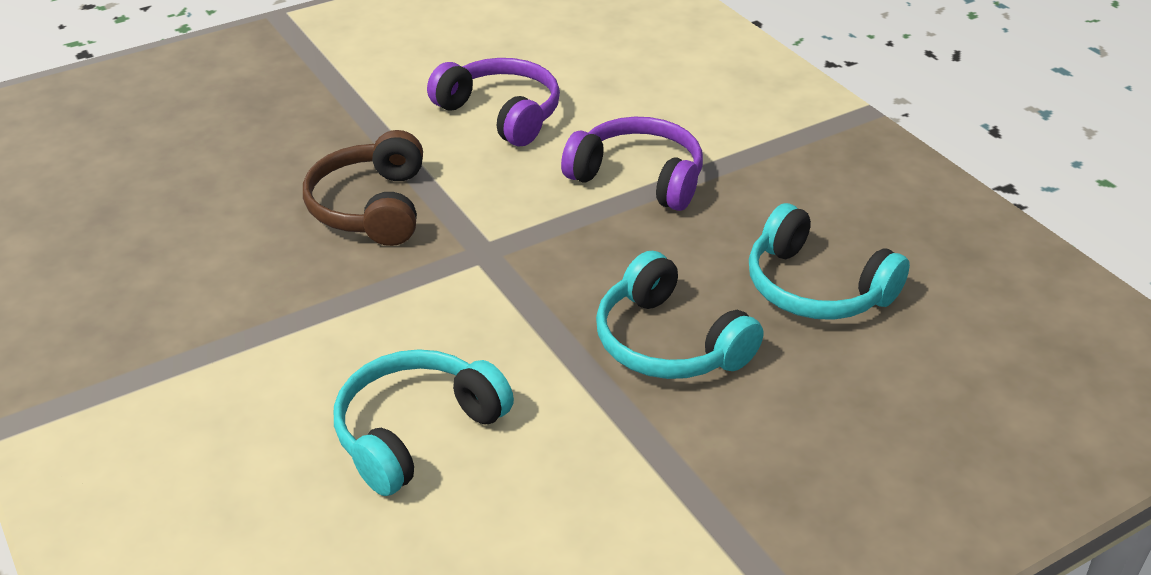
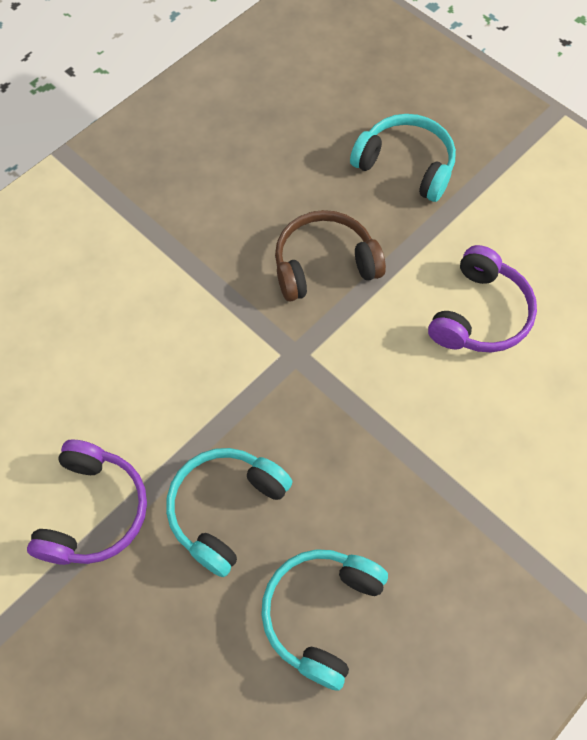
camera: 75 degrees right, 25 degrees up
turquoise headphones [334,349,514,496] -> turquoise headphones moved to [350,114,456,202]
purple headphones [561,117,703,211] -> purple headphones moved to [27,440,147,565]

